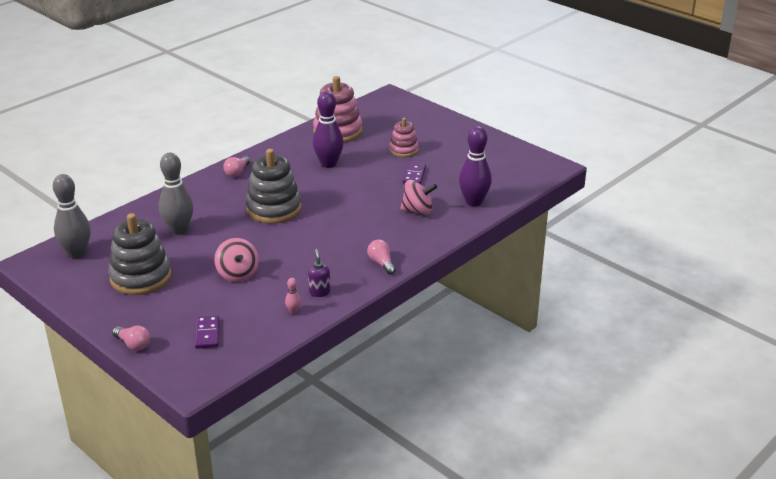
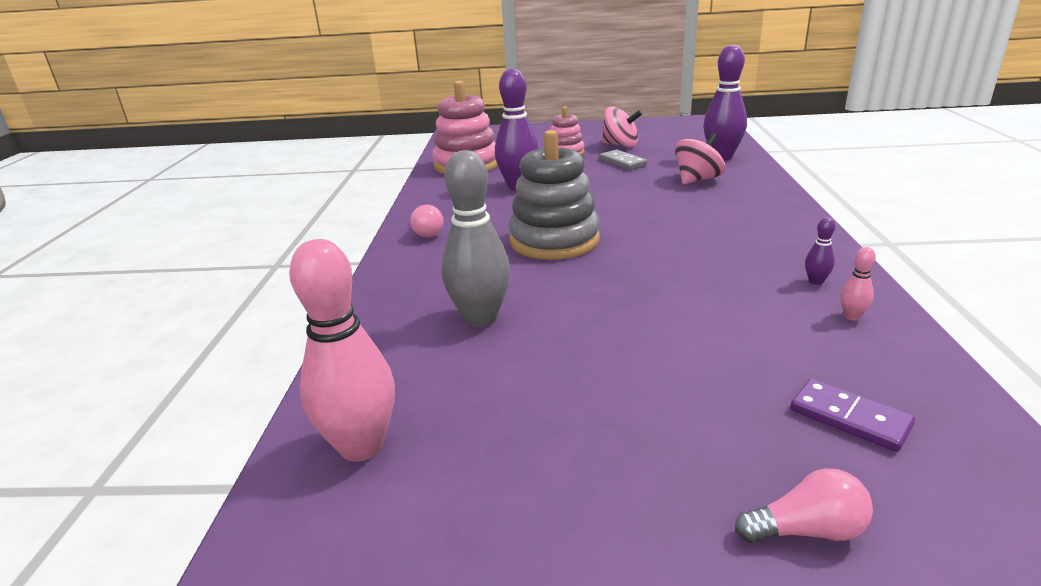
camera: 40 degrees left, 5 degrees down
grey bowling pin [53,174,91,258] -> pink bowling pin [289,239,395,462]
grey stacking toy [108,213,172,295] -> none
pink spinning top [214,238,259,282] -> pink spinning top moved to [601,106,643,147]
purple soap dispenser [308,249,330,297] -> purple bowling pin [805,217,835,285]
pink light bulb [367,240,396,275] -> none
purple domino [403,162,426,184] -> grey domino [599,149,647,170]

